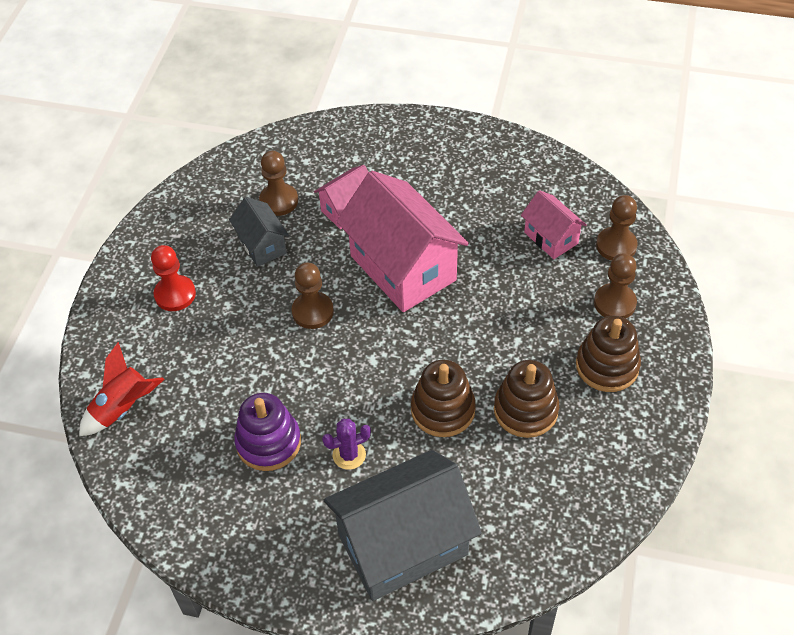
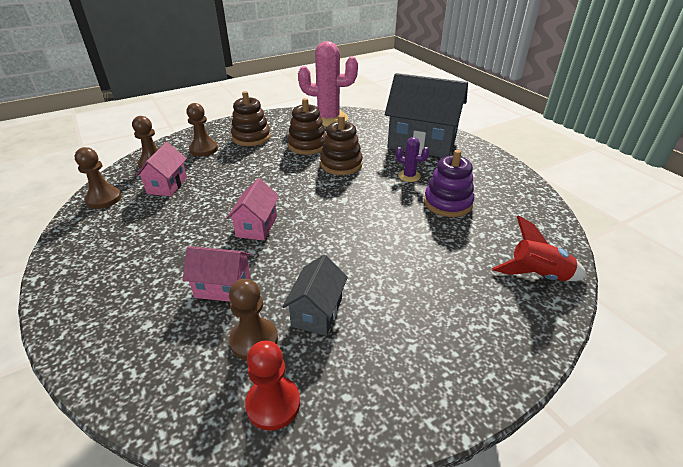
camera: 135 degrees left, 15 degrees down
red pawn [151,245,196,311] -> red pawn moved to [245,341,300,431]
brown pawn [291,262,334,329] -> brown pawn moved to [74,147,122,209]
pink house [336,171,469,312] -> pink house [227,178,279,241], size x0.50
none -> pink cactus [298,41,358,127]

